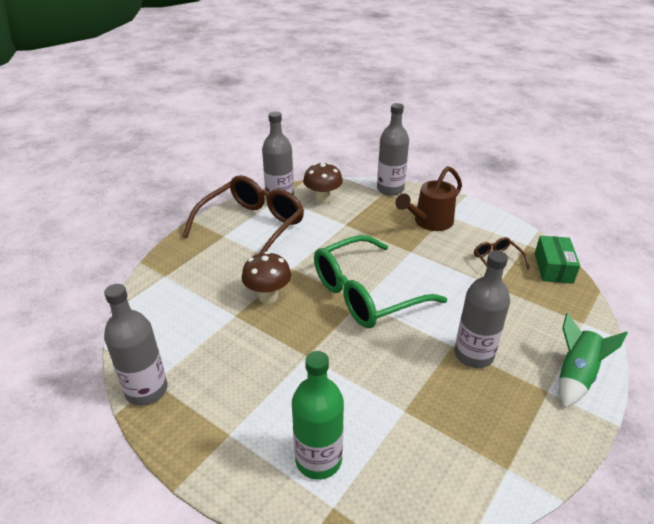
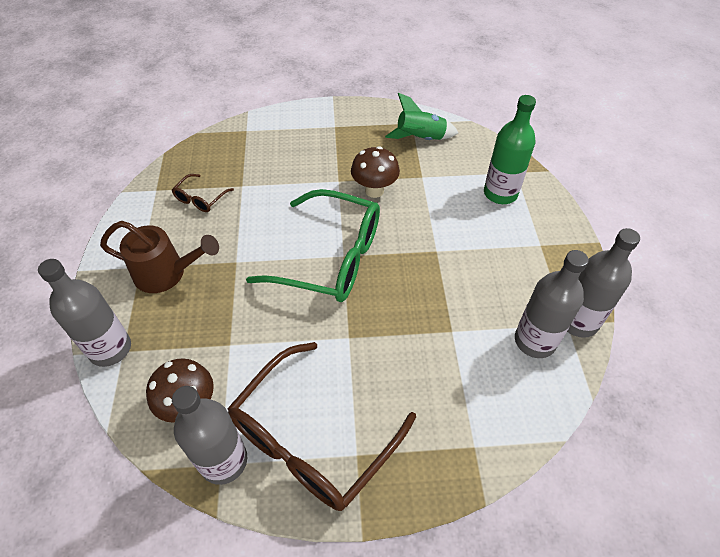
camera: 130 degrees left, 15 degrees up
brown glasses [183,175,304,254] -> brown glasses turned 45 degrees counterclockwise [227,342,416,511]
brown mushroom [242,251,291,303] -> brown mushroom moved to [351,146,400,198]
grey bottle [455,251,510,368] -> grey bottle moved to [515,250,589,358]
green box [535,236,580,284] -> none
green rocket [559,313,628,408] -> green rocket moved to [385,93,458,140]

